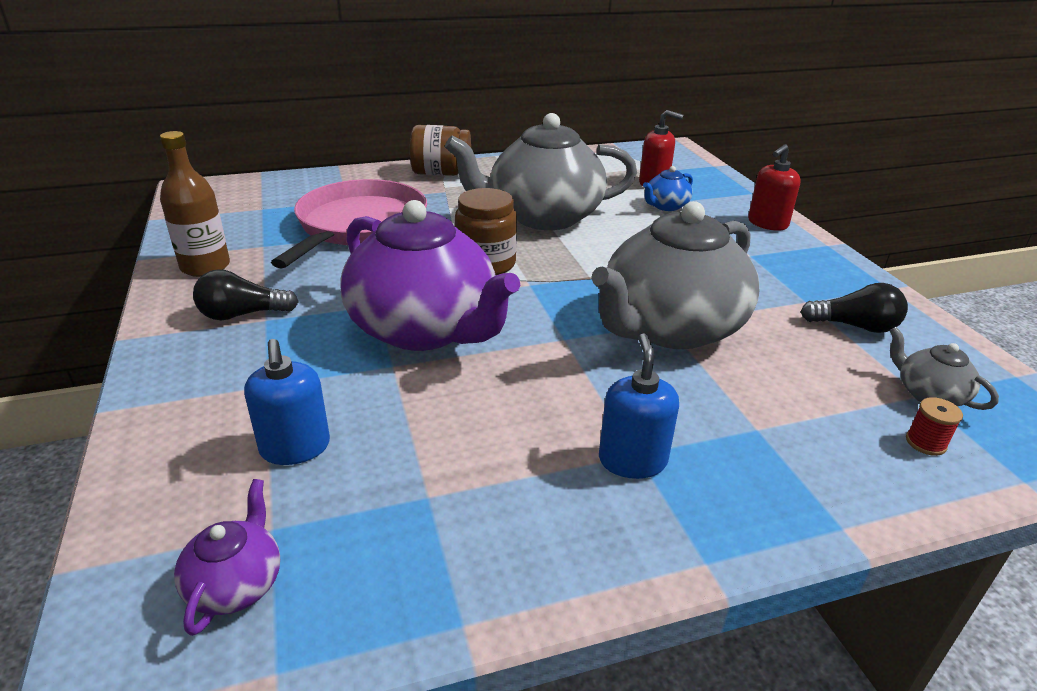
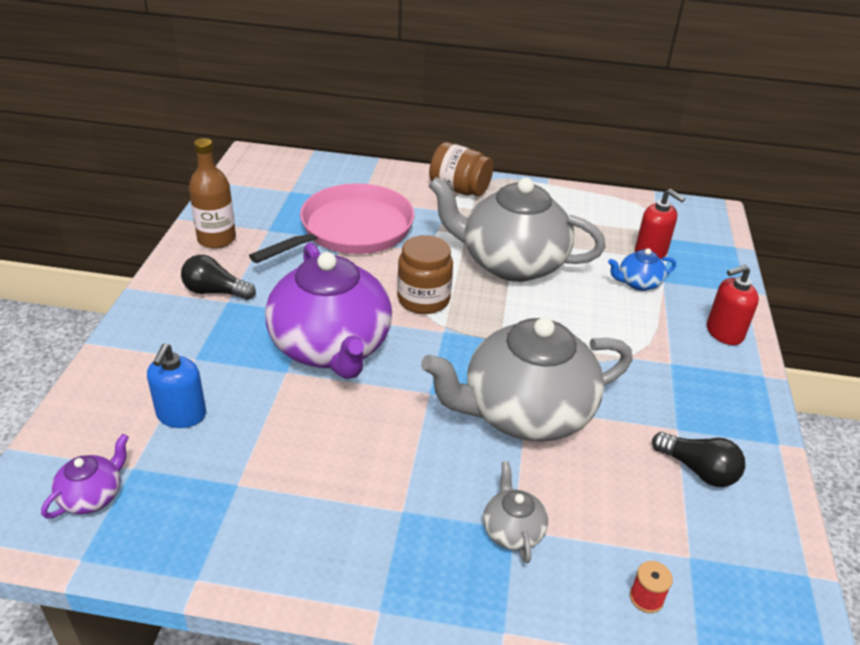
camera: 25 degrees right, 5 degrees up
blue soap dispenser [599,333,679,479] -> none
grey teapot [889,327,999,410] -> grey teapot moved to [483,461,548,563]

